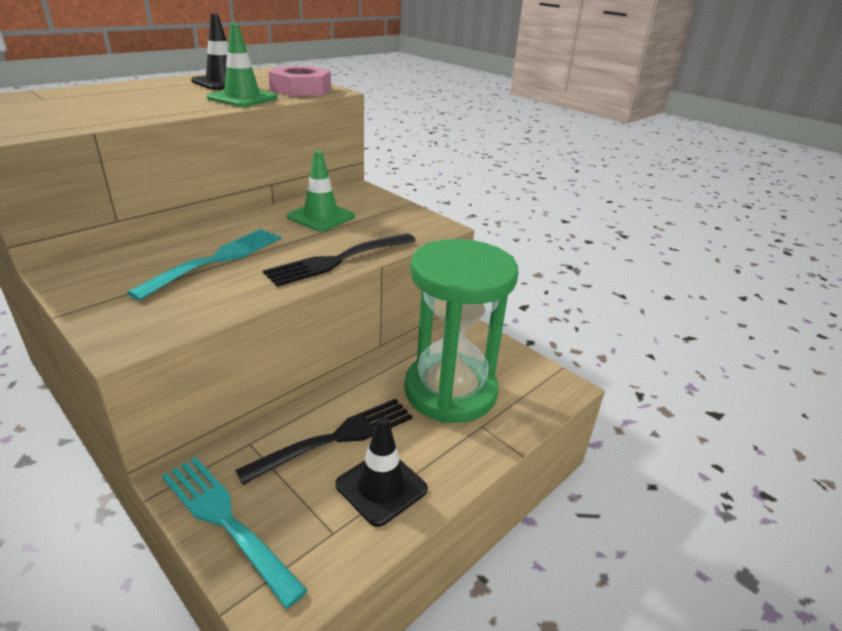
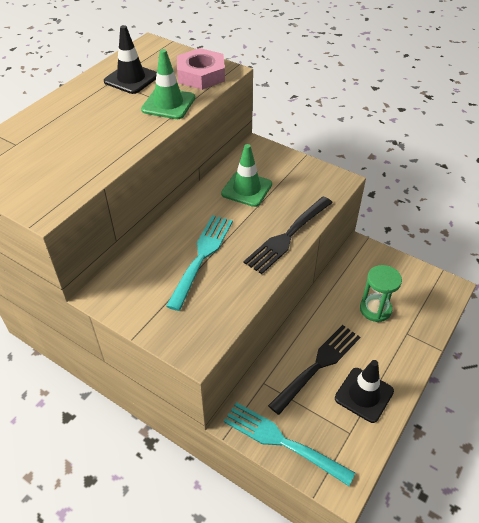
camera: 10 degrees left, 15 degrees up
green hourglass [404,239,518,423] -> green hourglass [360,265,402,322], size x0.48

